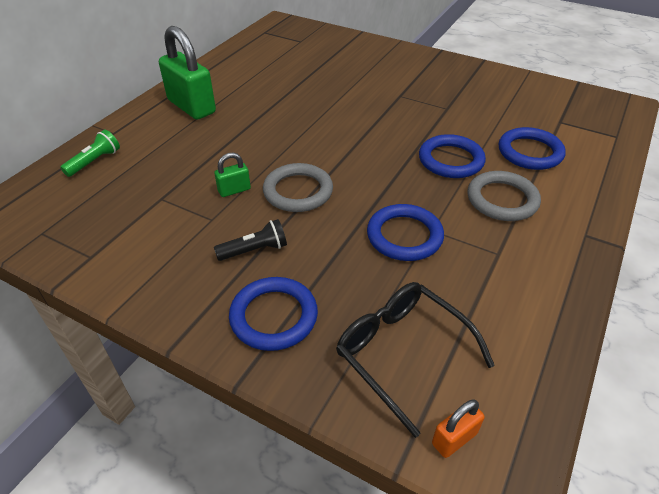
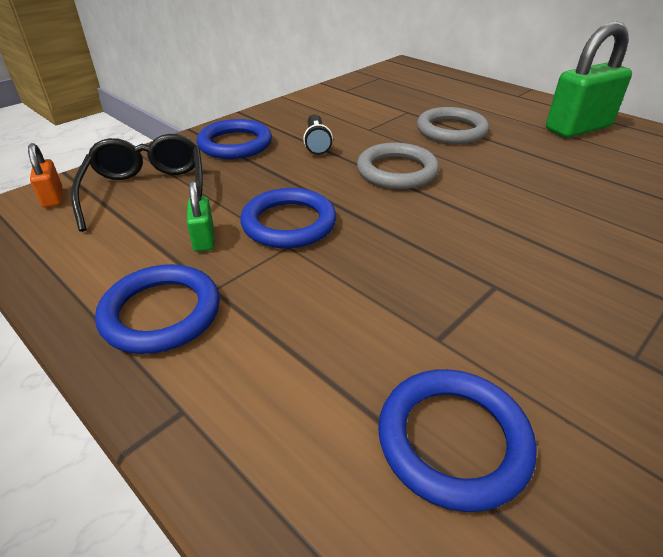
camera: 105 degrees right, 5 degrees down
green flashlight [60,129,120,177] -> none
green padlock [214,153,251,197] -> green padlock moved to [187,180,214,252]
black glasses [336,282,495,438] -> black glasses turned 75 degrees counterclockwise [71,134,203,232]
blue ring [419,134,486,178] -> blue ring moved to [95,264,220,354]
grey ring [467,171,541,221] -> grey ring moved to [417,107,489,144]

